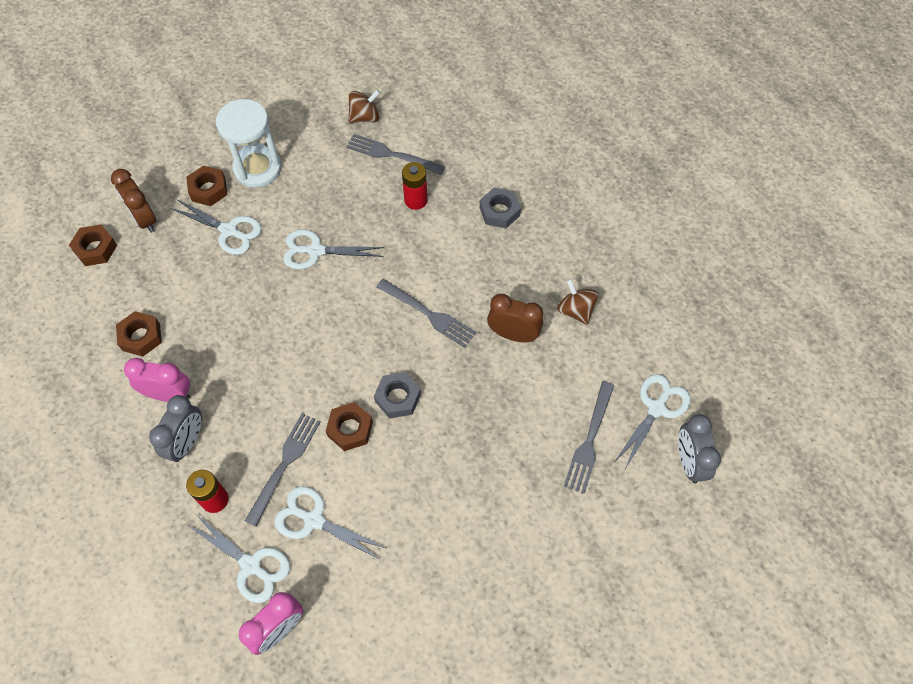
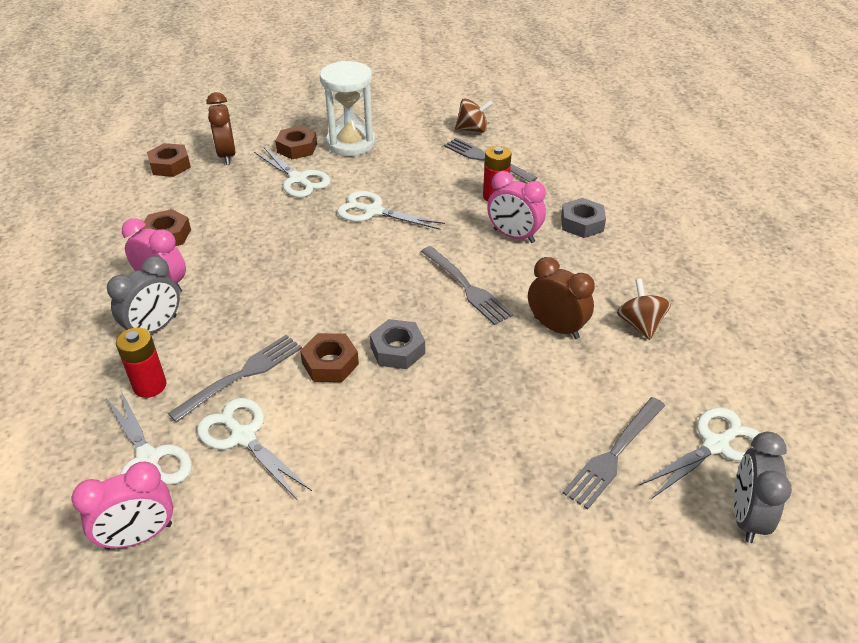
camera: 20 degrees right, 20 degrees down
none -> pink clock [487,171,546,243]

